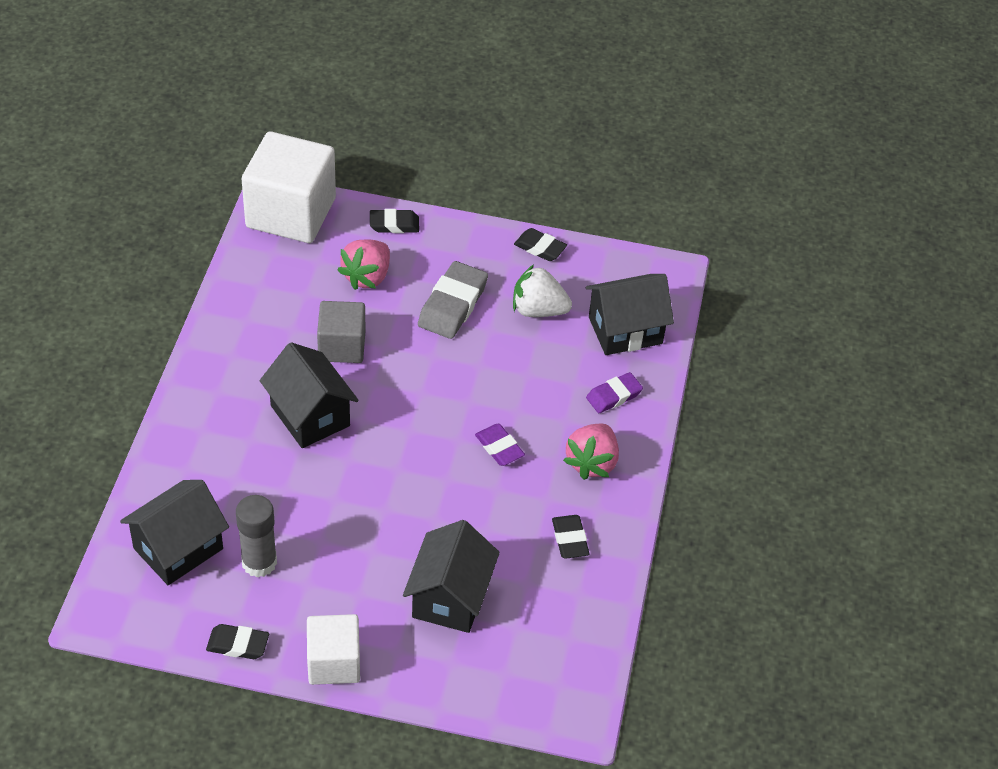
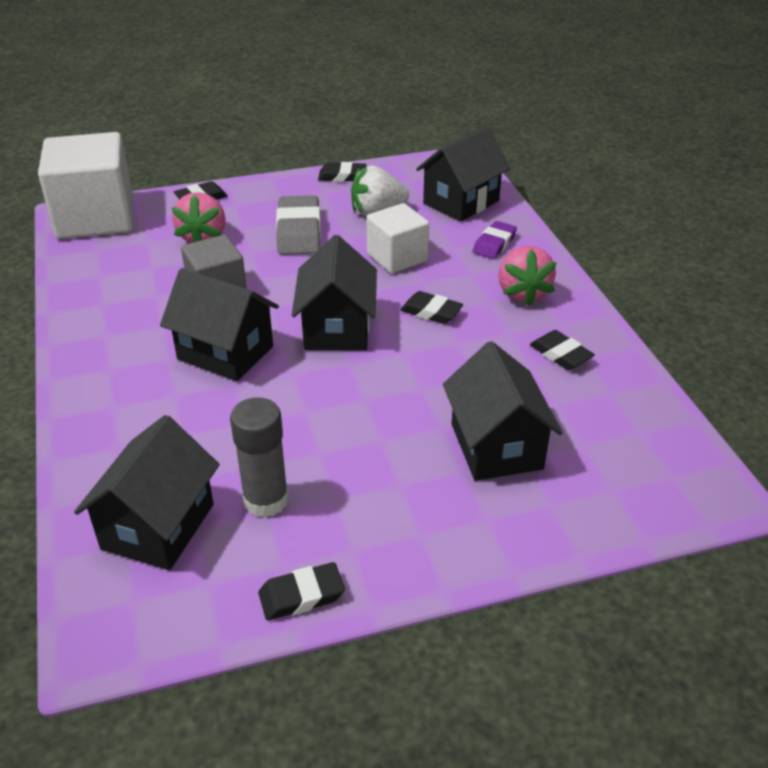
camera: 25 degrees left, 10 degrees down
white cube [307,614,360,685] -> white cube moved to [366,203,429,273]
purple eraser [475,424,525,466] -> black eraser [400,291,463,324]
none -> black house [292,235,377,351]

